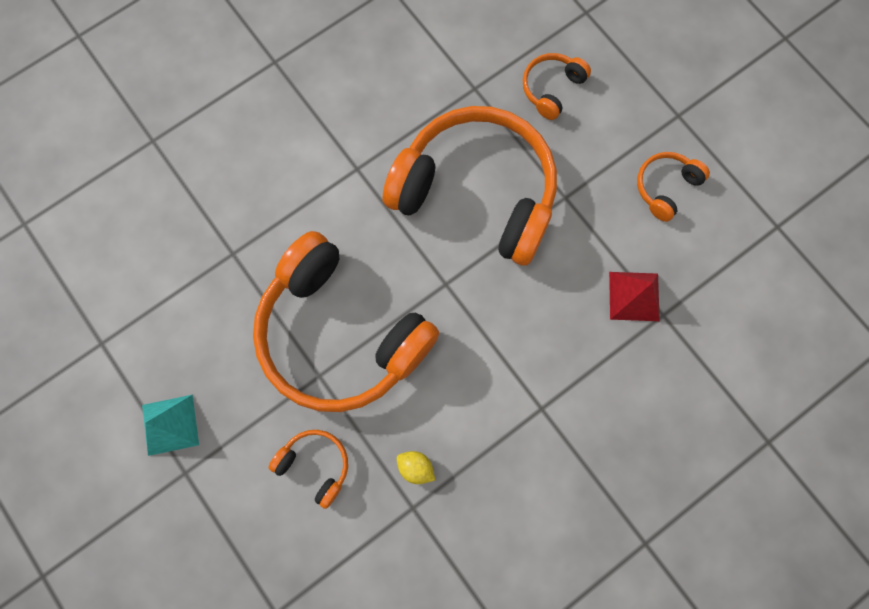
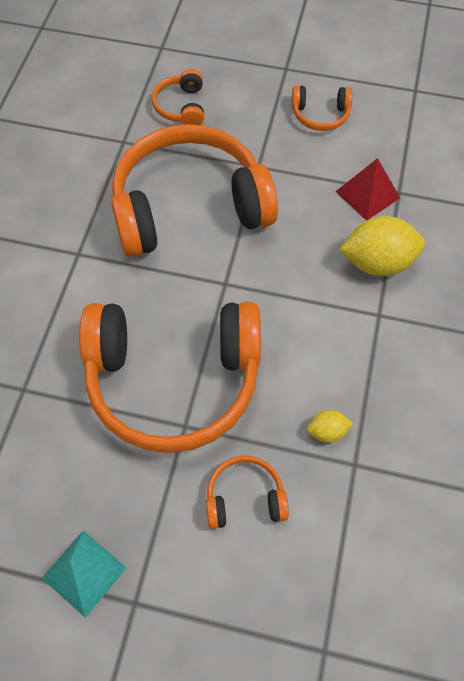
camera: 40 degrees left, 15 degrees down
orange headphones [637,152,710,222] -> orange headphones turned 90 degrees counterclockwise [292,85,353,131]
none -> yellow lemon [339,216,425,276]

